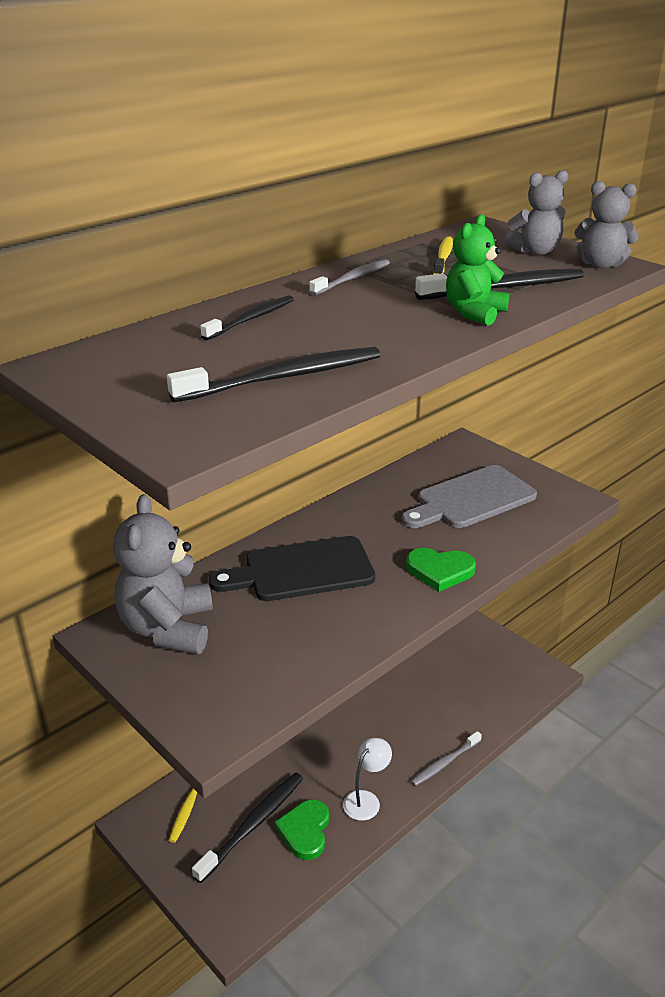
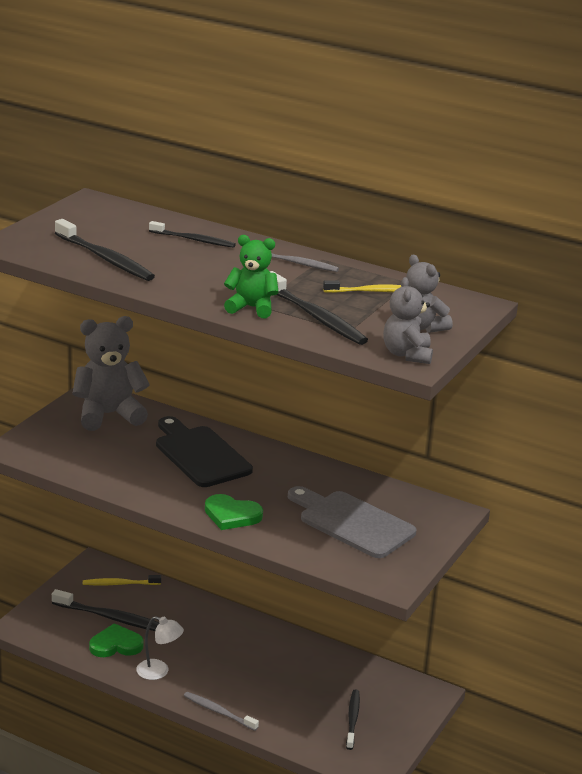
camera: 70 degrees right, 5 degrees down
green heart [406,548,476,592] -> green heart turned 60 degrees counterclockwise [205,494,263,530]
none -> black toothbrush [346,689,360,750]

